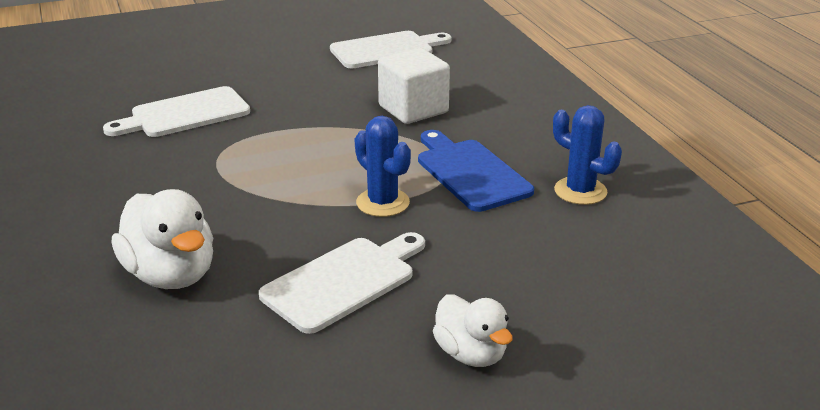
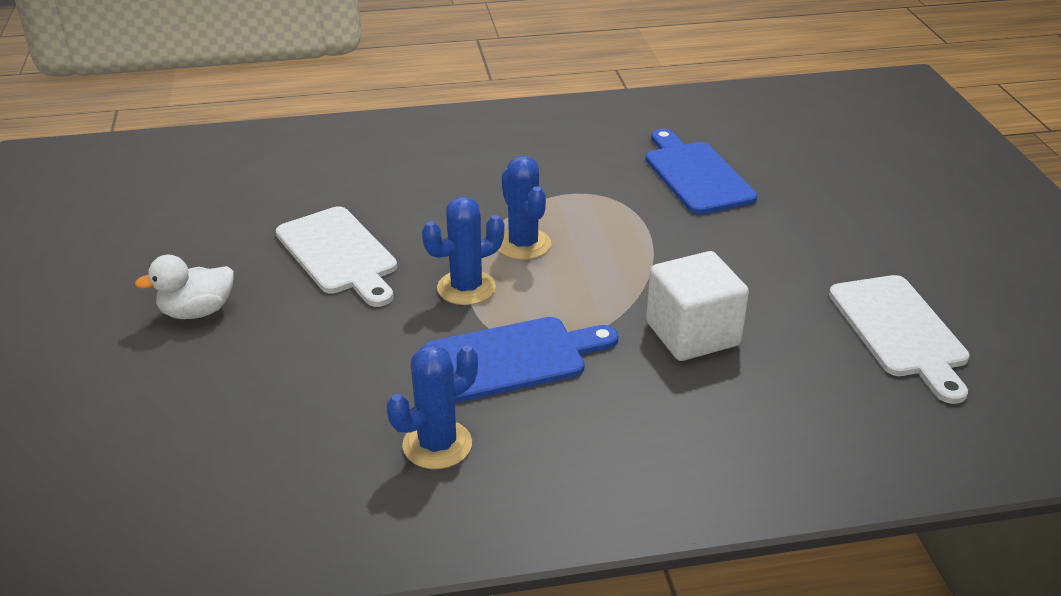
camera: 100 degrees right, 5 degrees up
white cutting board [103,86,250,137] -> blue cutting board [646,129,757,215]
white duck [111,189,213,289] -> none
none -> blue cactus [498,156,551,260]

